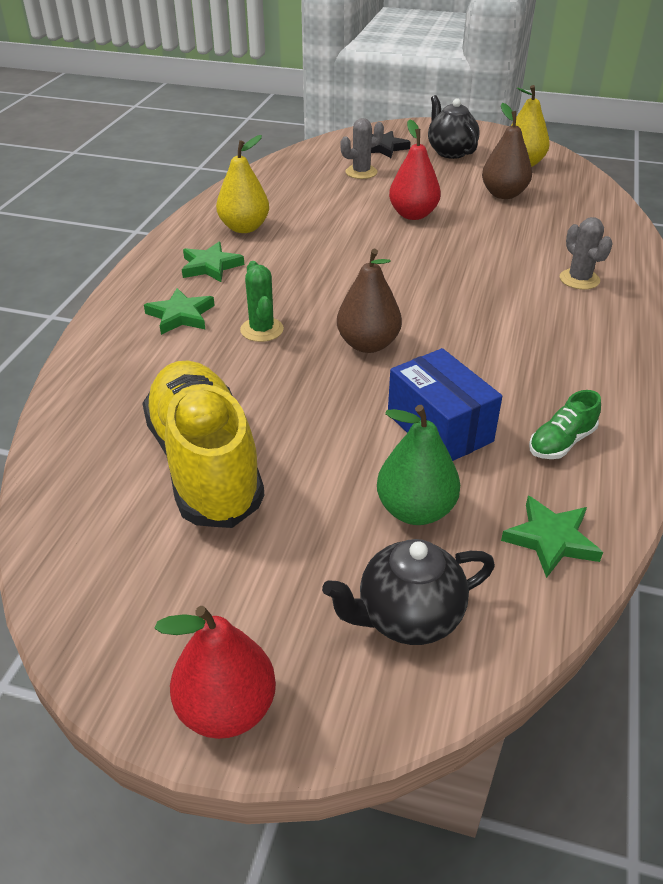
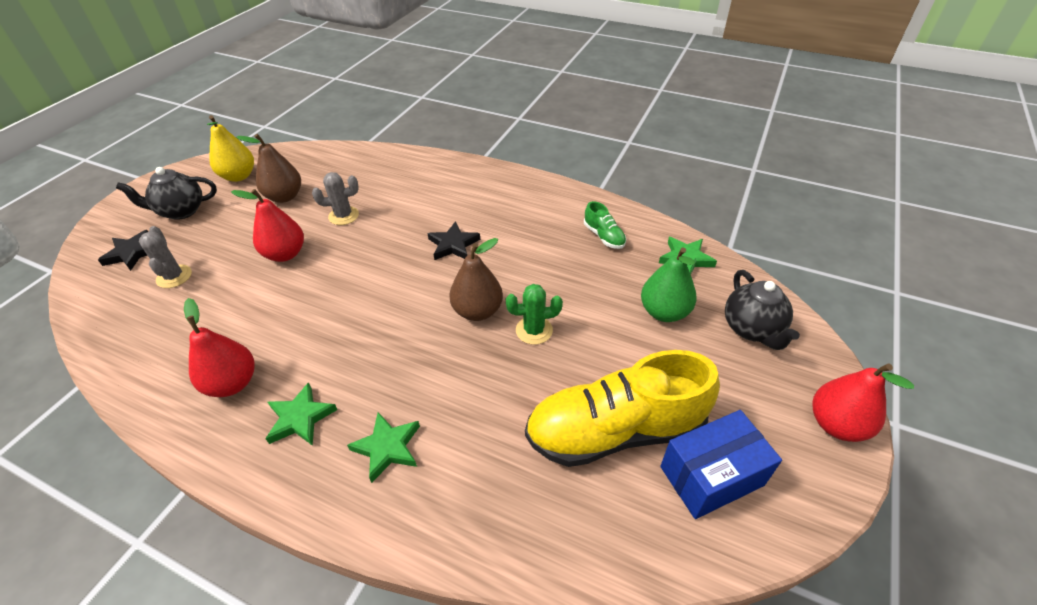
camera: 80 degrees left, 5 degrees up
yellow pear [216,135,269,233] -> red pear [184,298,255,397]
green cactus [240,261,284,342] -> green cactus moved to [506,284,563,345]
blue box [388,348,502,461] -> blue box moved to [660,410,782,519]
grey cactus [560,217,613,290] -> grey cactus moved to [312,172,359,225]
none -> black star [427,221,480,260]

